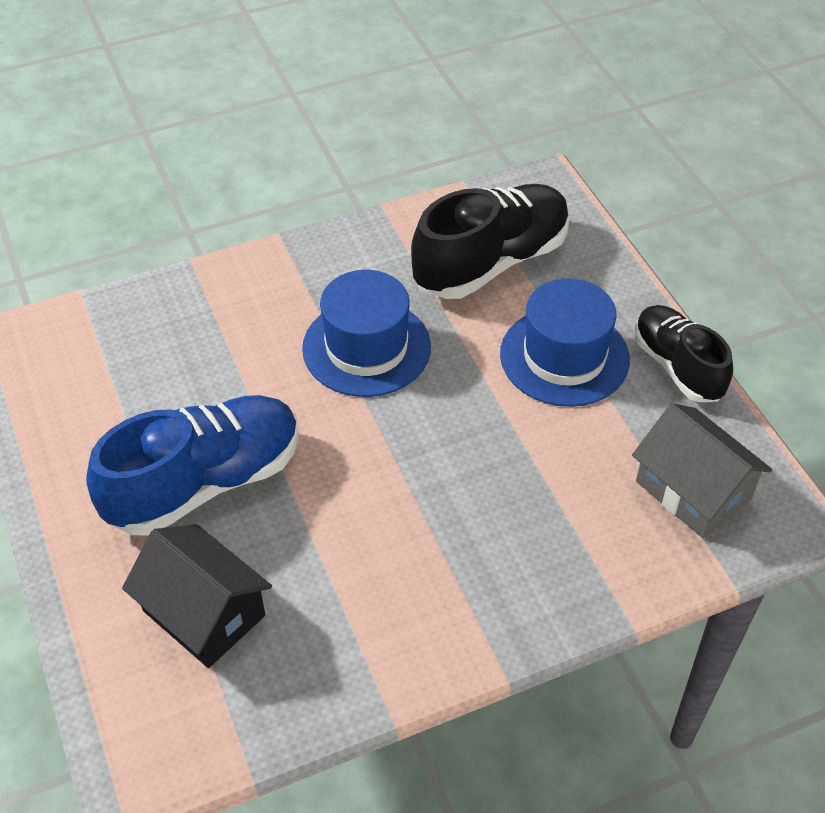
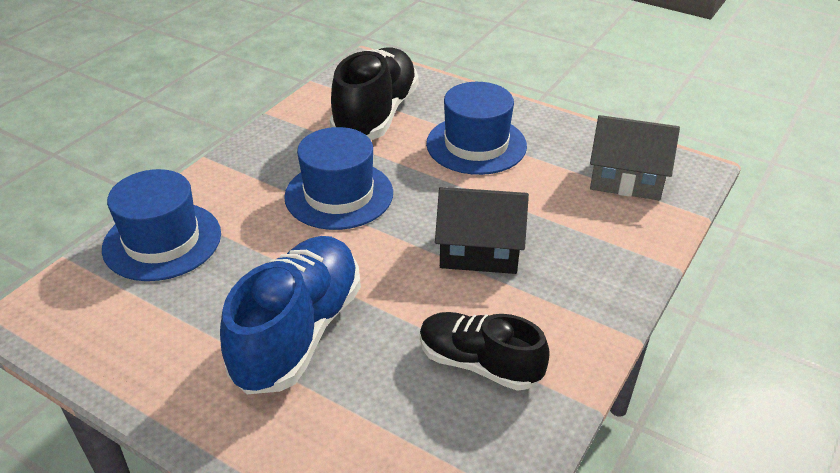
camera: 35 degrees left, 10 degrees down
black house [122,524,272,668] -> black house moved to [435,187,529,274]
black shoe [634,305,733,402] -> black shoe moved to [420,312,550,391]
none -> blue hat [102,169,221,281]

